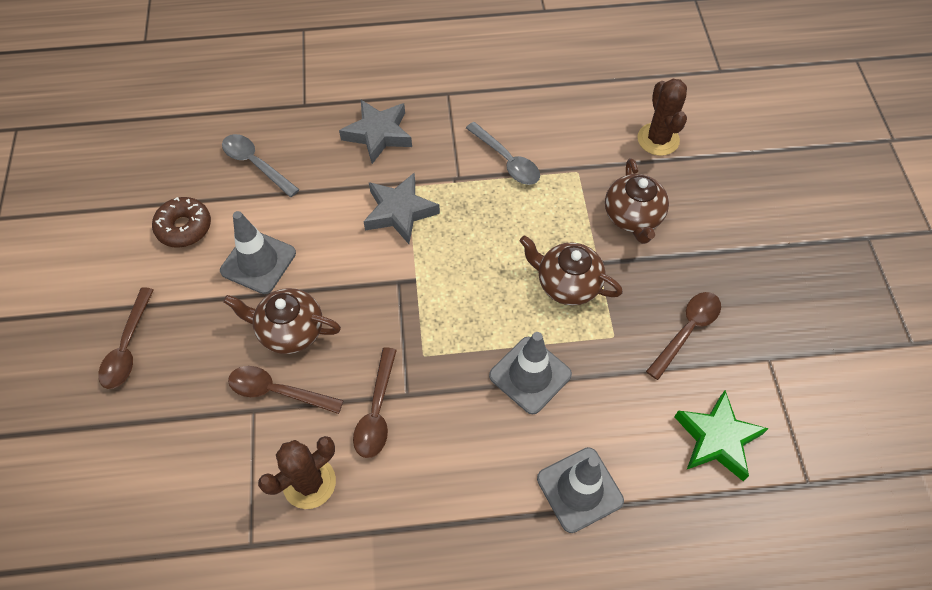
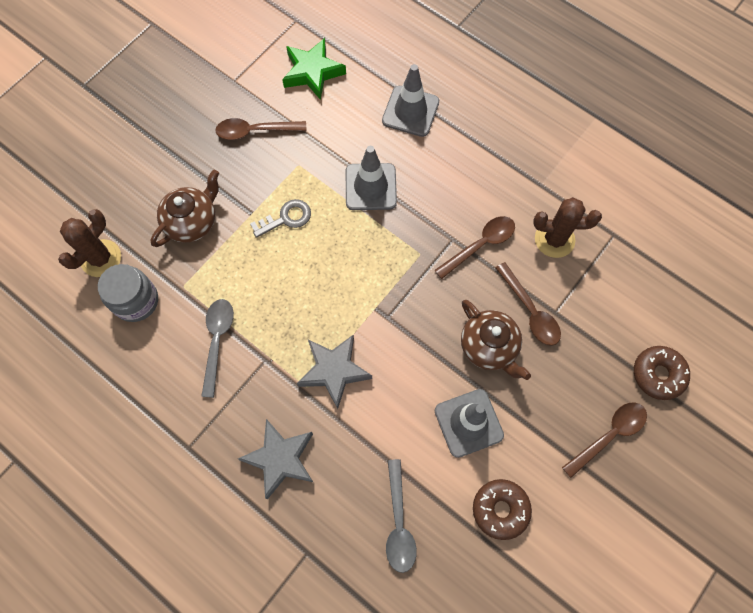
camera: 135 degrees left, 10 degrees up
brown teapot [520,235,623,306] -> grey key [250,199,311,238]
none -> grey jar [98,264,158,322]
none -> brown donut [634,346,690,400]

